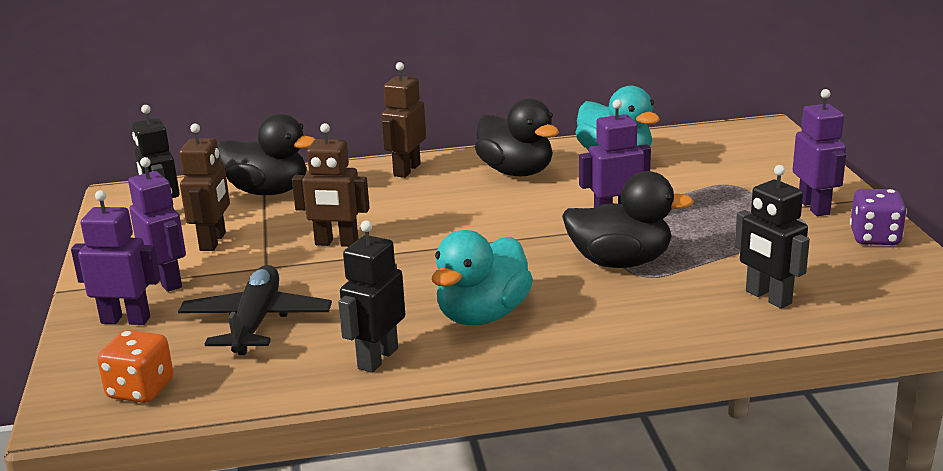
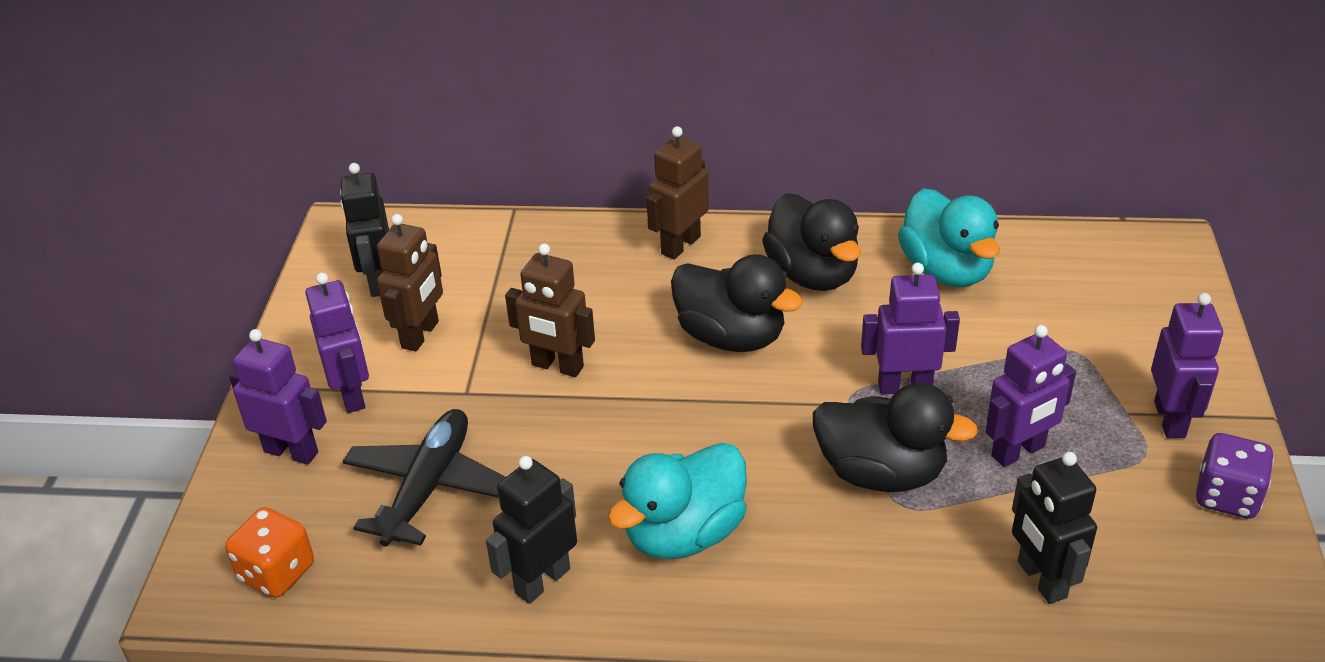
camera: 15 degrees right, 15 degrees up
black duck [218,114,316,195] -> black duck moved to [671,254,803,352]
none -> purple robot [986,325,1076,467]

